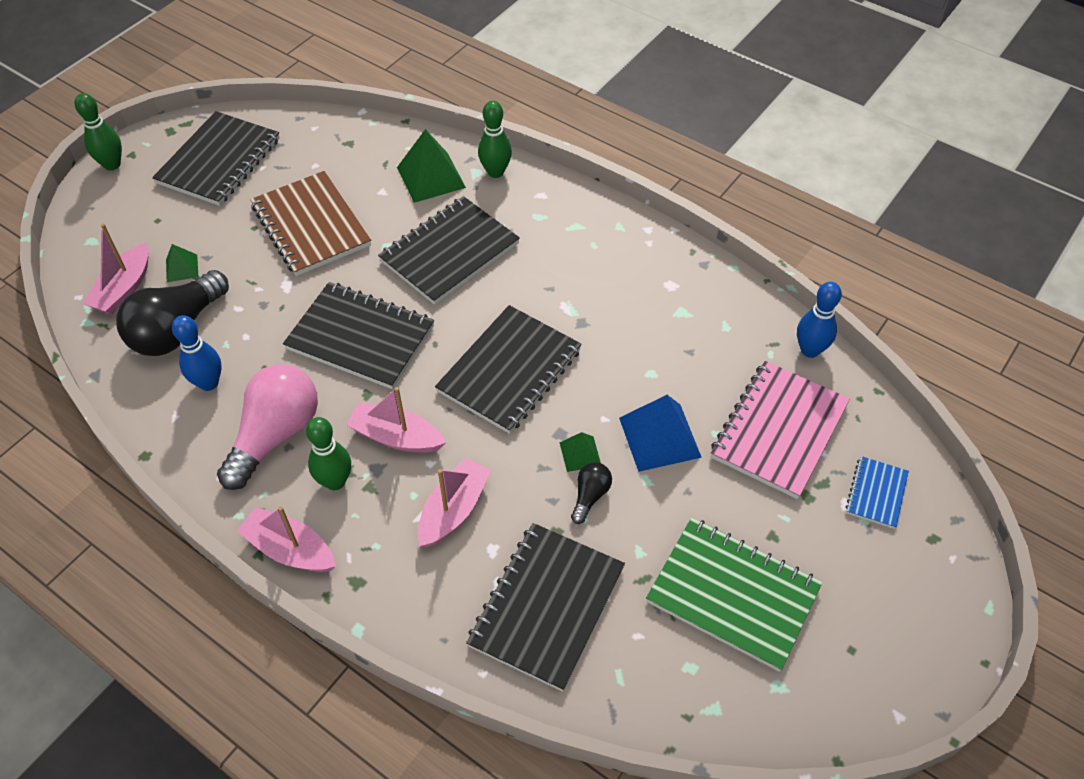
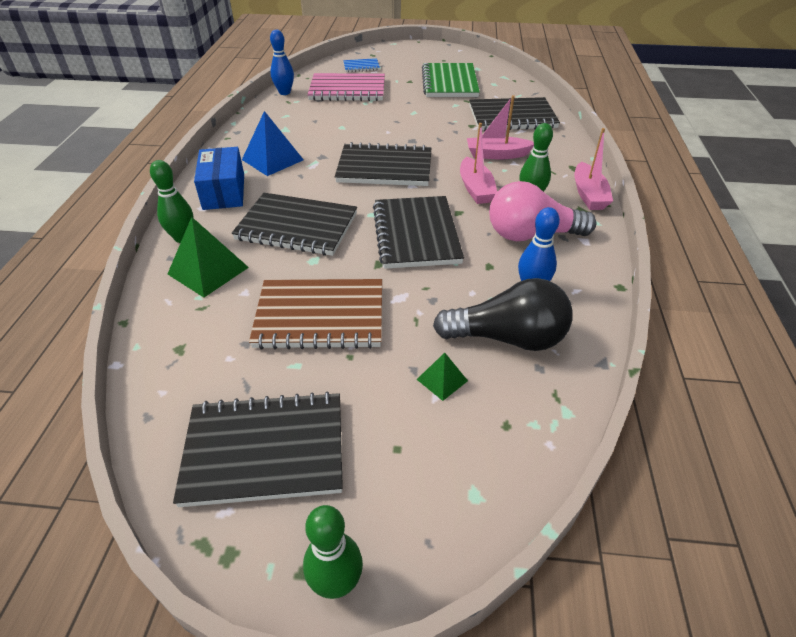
camera: 120 degrees left, 10 degrees down
pink boat [83,224,149,314] -> none
brown notebook [250,171,371,276] -> brown notebook turned 60 degrees clockwise [249,279,382,350]
green pyramid [559,432,601,472] -> none
black light bulb [571,462,612,524] -> none
blue pyramid [619,395,702,472] -> blue pyramid moved to [242,111,304,176]
none -> blue box [194,147,244,210]

